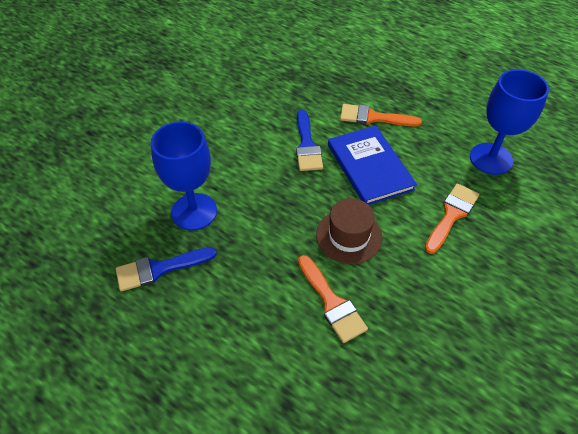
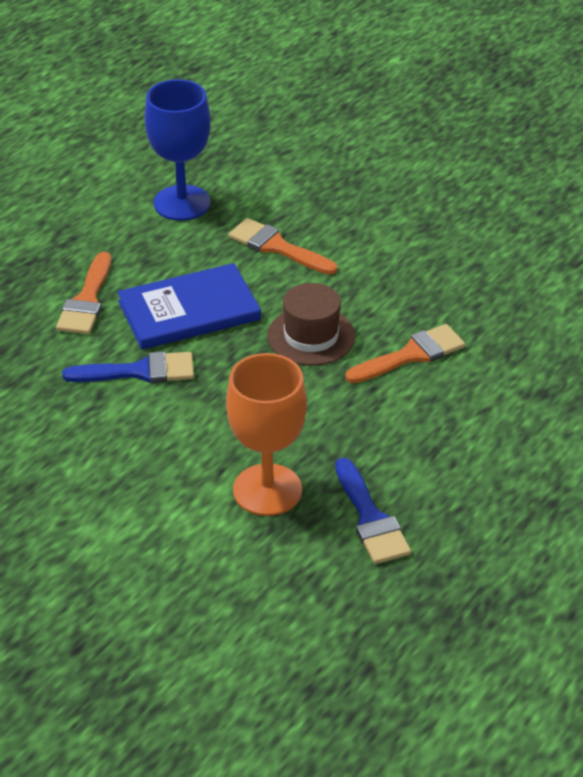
camera: 90 degrees left, 10 degrees down
blue goblet [151,122,217,230] -> orange goblet [226,353,307,516]

